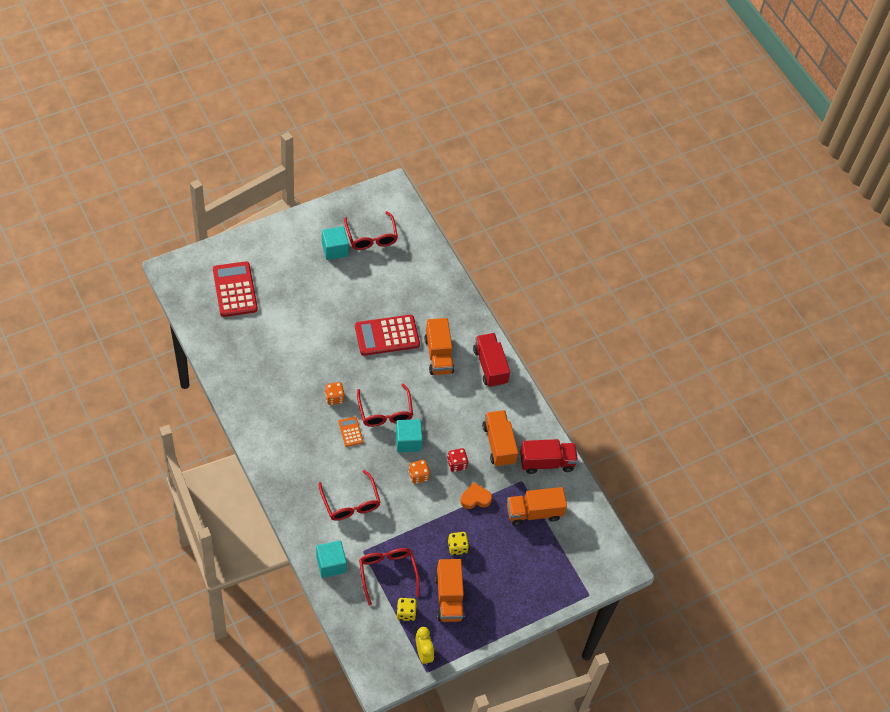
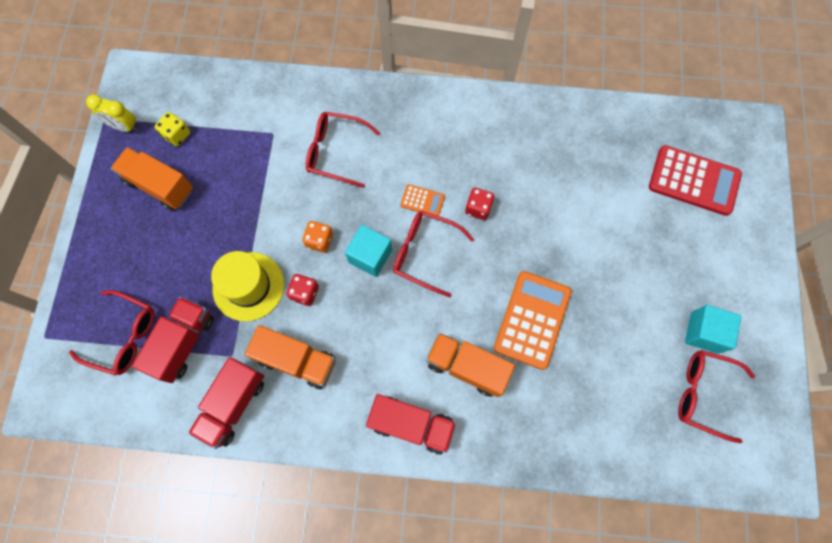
camera: 130 degrees right, 15 degrees up
turquoise cube [316,540,347,578] -> none
orange dice [325,382,345,405] -> red dice [465,188,494,220]
red calculator [355,315,420,356] -> orange calculator [494,271,572,370]
red glasses [359,548,420,606] -> red glasses moved to [69,290,155,375]
yellow dice [448,532,469,555] -> none
orange heart [460,482,492,509] -> yellow hat [211,251,284,322]
orange truck [507,487,567,526] -> red truck [132,297,214,383]

